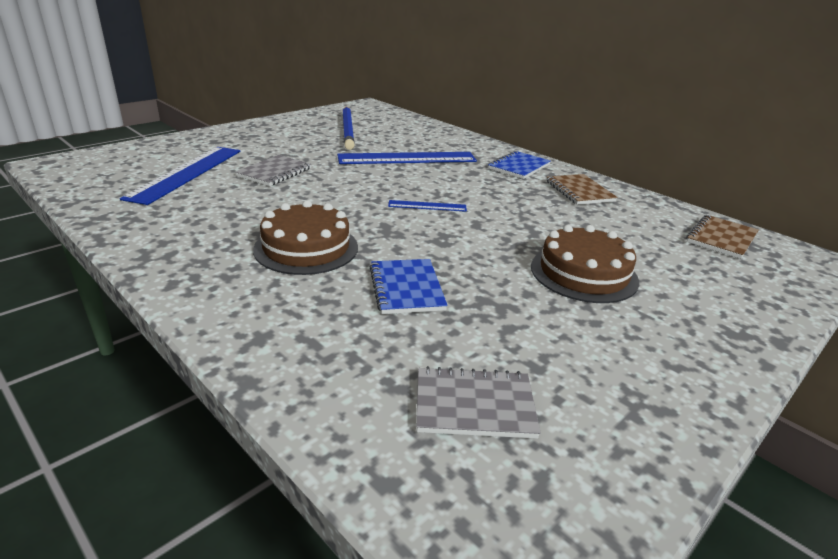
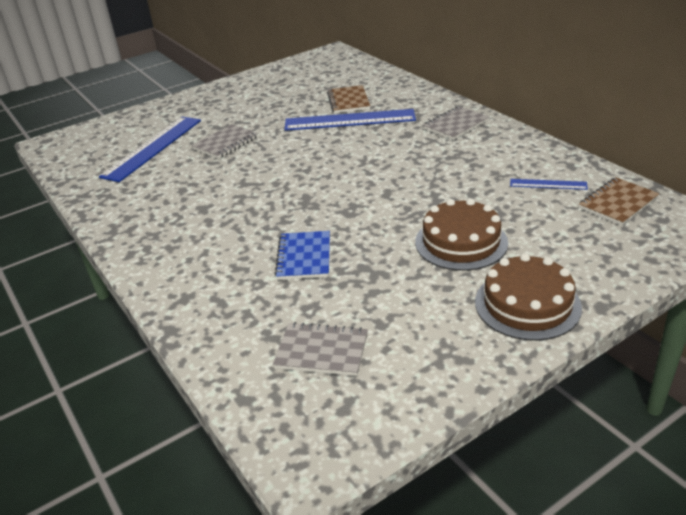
camera: 15 degrees right, 5 degrees up
brown cake [253,200,358,275] -> brown cake moved to [475,253,582,341]
blue pencil [342,106,355,150] -> none
blue ruler [388,200,467,212] -> blue ruler moved to [510,179,588,190]
blue notebook [488,151,551,179] -> grey notebook [423,106,489,140]
brown notebook [546,174,617,205] -> brown notebook moved to [327,85,370,113]

